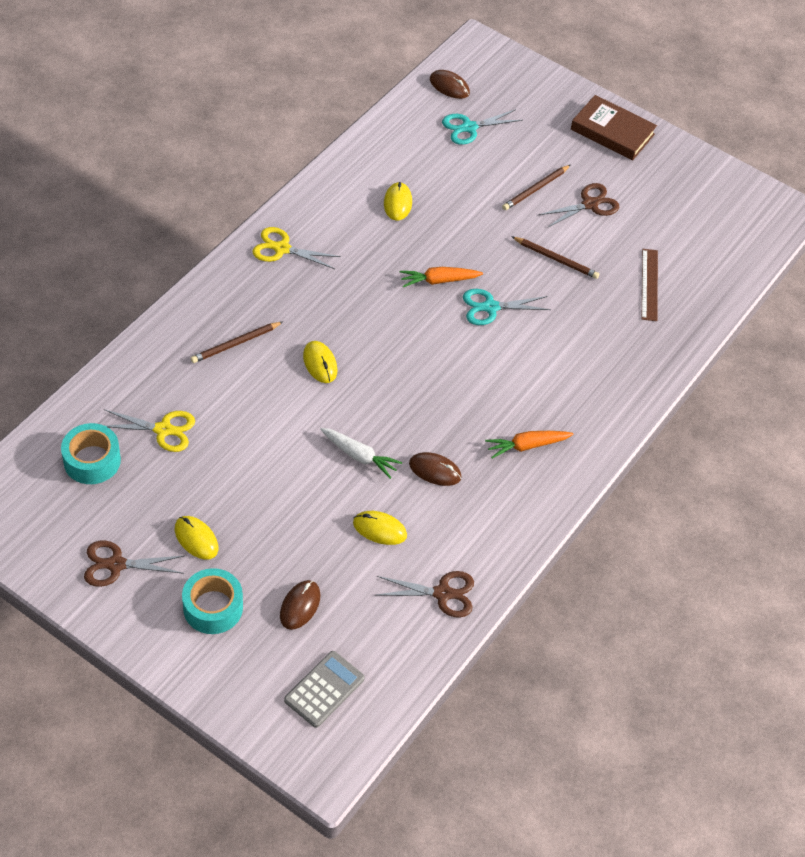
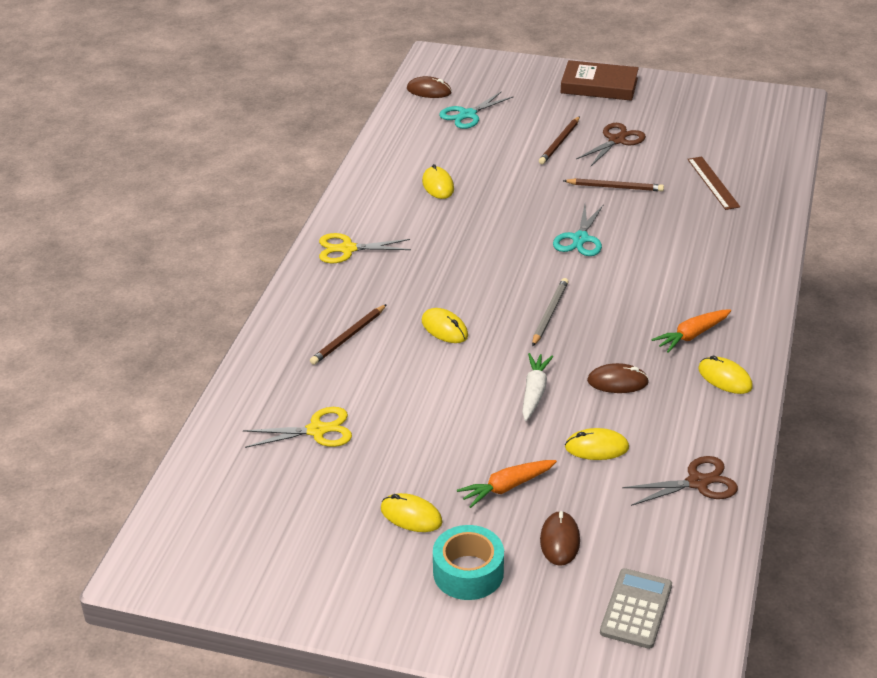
camera: 15 degrees left, 15 degrees down
turquoise tape [61,423,121,484] -> none
brown scissors [84,541,184,587] -> none
white carrot [320,428,402,479] -> white carrot turned 90 degrees counterclockwise [522,353,553,421]
orange carrot [400,267,483,287] -> orange carrot moved to [457,460,557,508]
turquoise scissors [463,289,551,325] -> turquoise scissors turned 45 degrees counterclockwise [553,204,604,256]
none -> grey pencil [532,278,569,347]
none -> yellow mouse [698,355,753,394]

